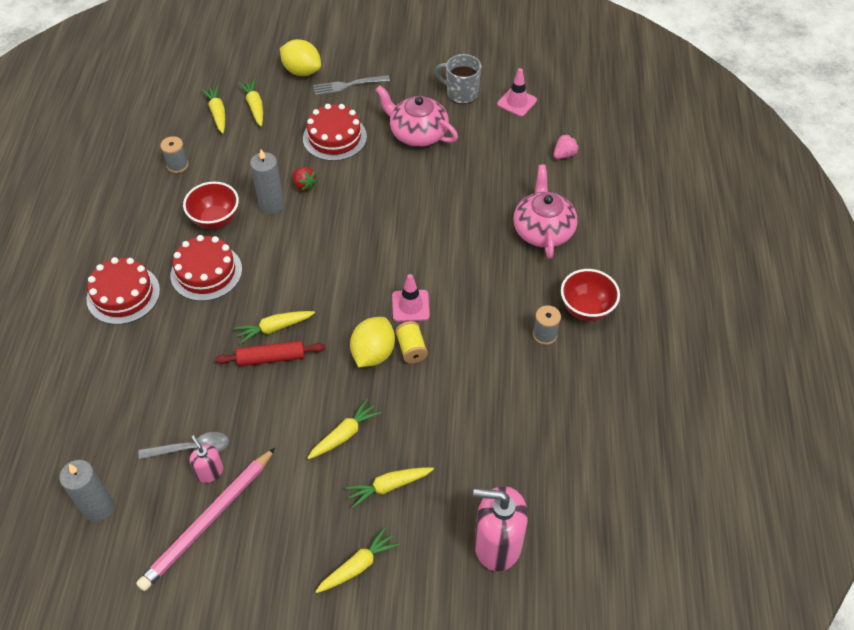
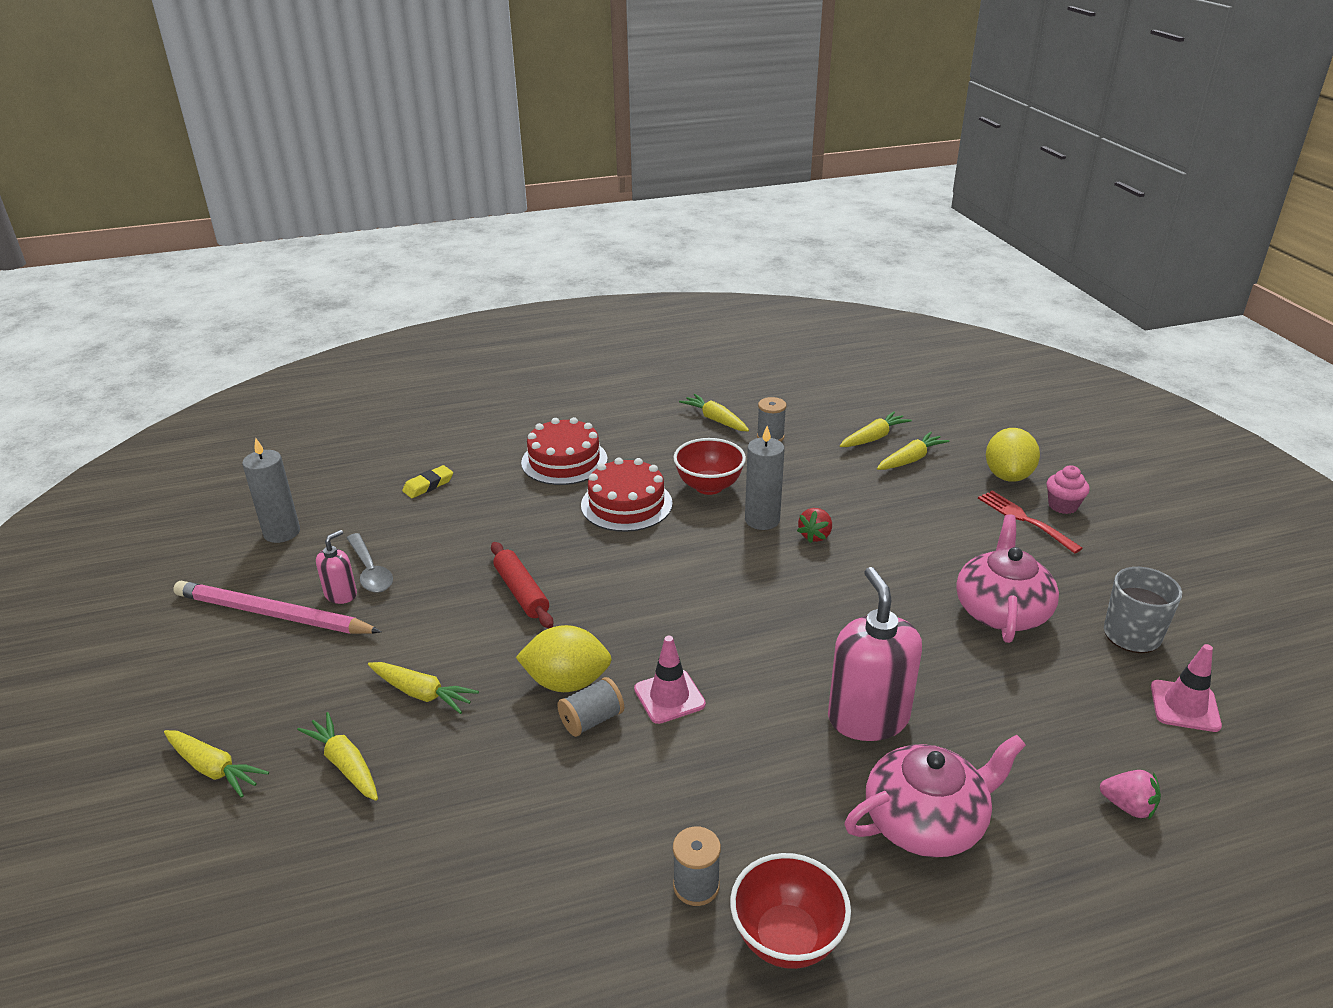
camera: 70 degrees right, 20 degrees down
yellow carrot [234,311,315,344] -> yellow carrot moved to [679,394,749,431]
red cake [303,104,367,161] -> none
grey fork [313,75,390,95] -> red fork [978,491,1083,554]
yellow spool [395,321,428,363] -> grey spool [557,677,624,737]
pink soap dispenser [473,486,528,571] -> pink soap dispenser moved to [828,567,922,741]
none -> yellow eraser [402,465,453,498]
none -> pink cupcake [1046,465,1090,514]

